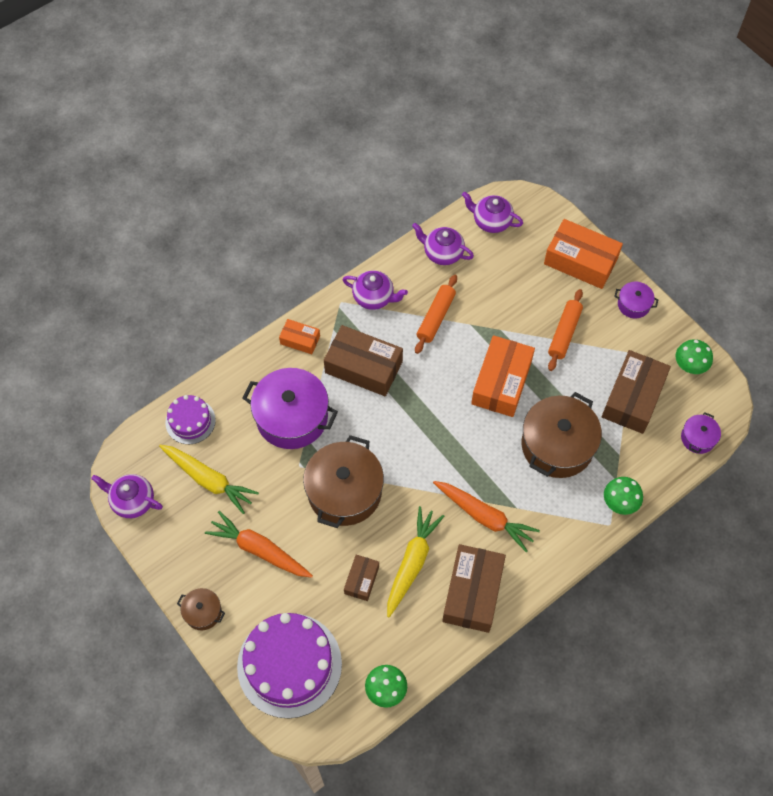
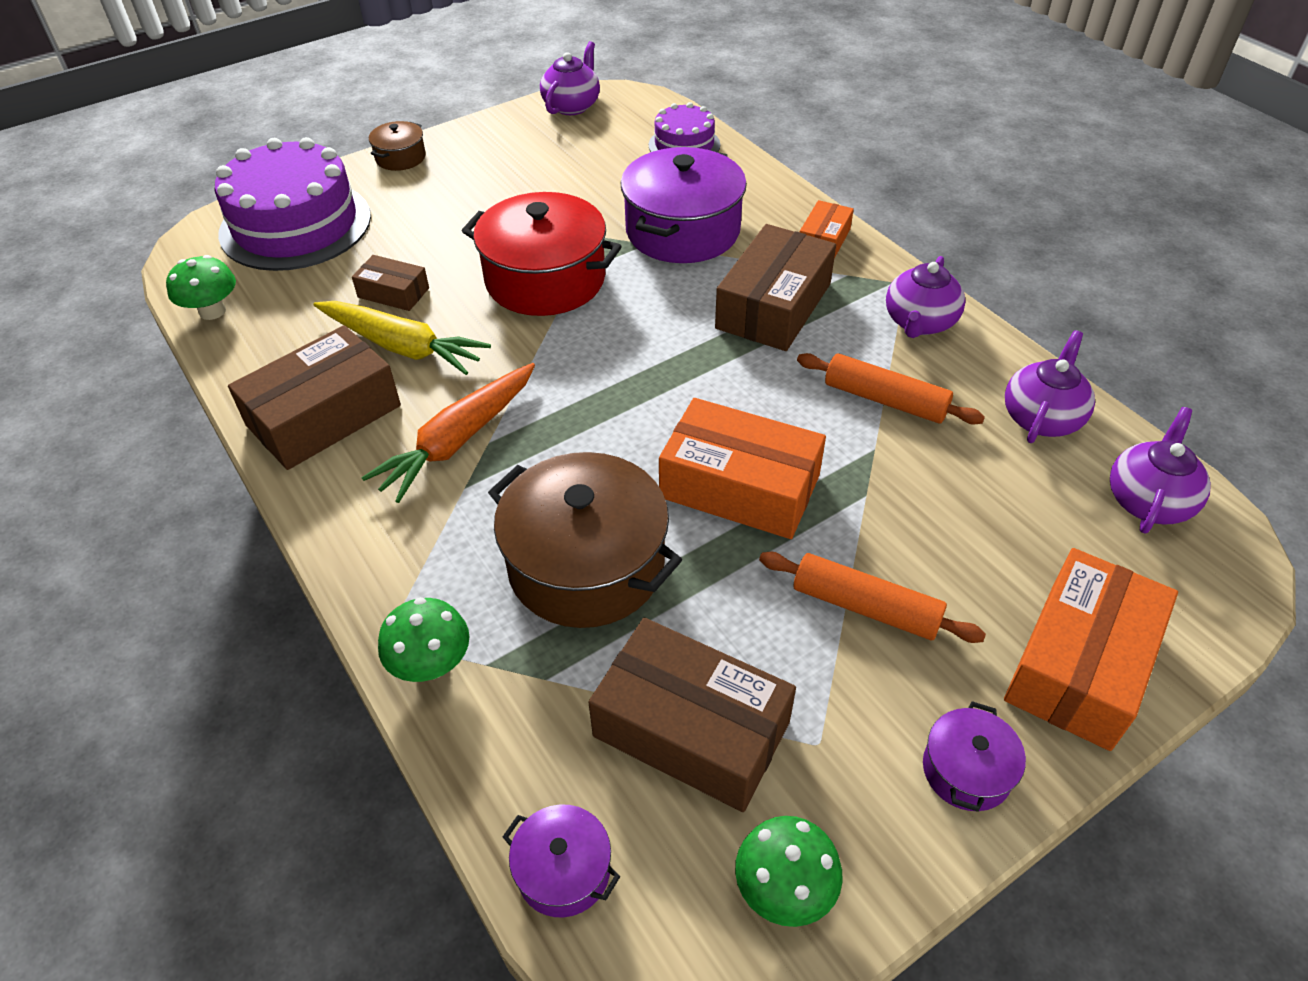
camera: 95 degrees right, 15 degrees down
yellow carrot [159,445,259,514] -> none
orange carrot [205,511,313,578] -> none
brown pot [303,435,384,528] -> red pot [462,192,622,316]
brown box [442,544,506,633] -> brown box turned 60 degrees counterclockwise [228,325,401,470]

